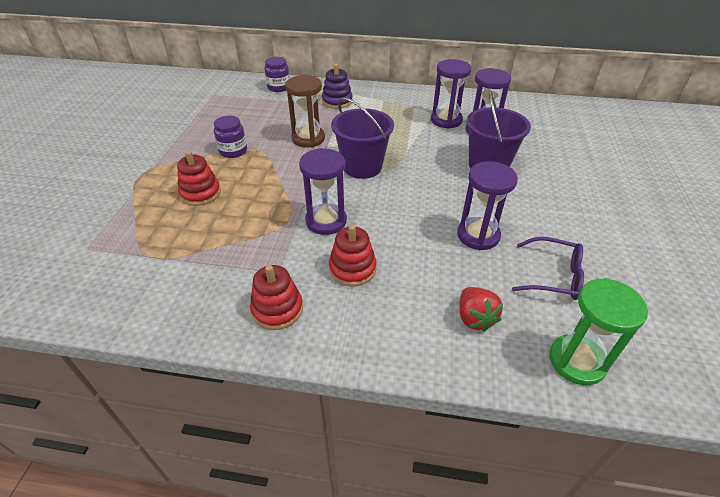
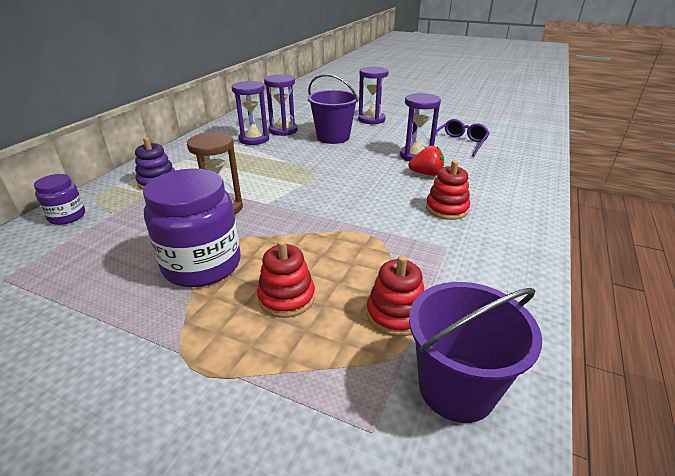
camera: 75 degrees left, 10 degrees down
purple jar [214,116,247,158] -> purple jar [143,169,240,287], size x1.91
red stacking toy [250,265,303,330] -> red stacking toy moved to [366,255,424,337]
purple hourglass [299,148,347,235] -> purple hourglass moved to [358,67,389,124]
purple bucket [331,97,394,179] -> purple bucket moved to [409,282,542,423]
red strawberry [459,287,503,332] -> red strawberry moved to [408,146,444,176]
green hourglass [549,278,648,385] -> none

